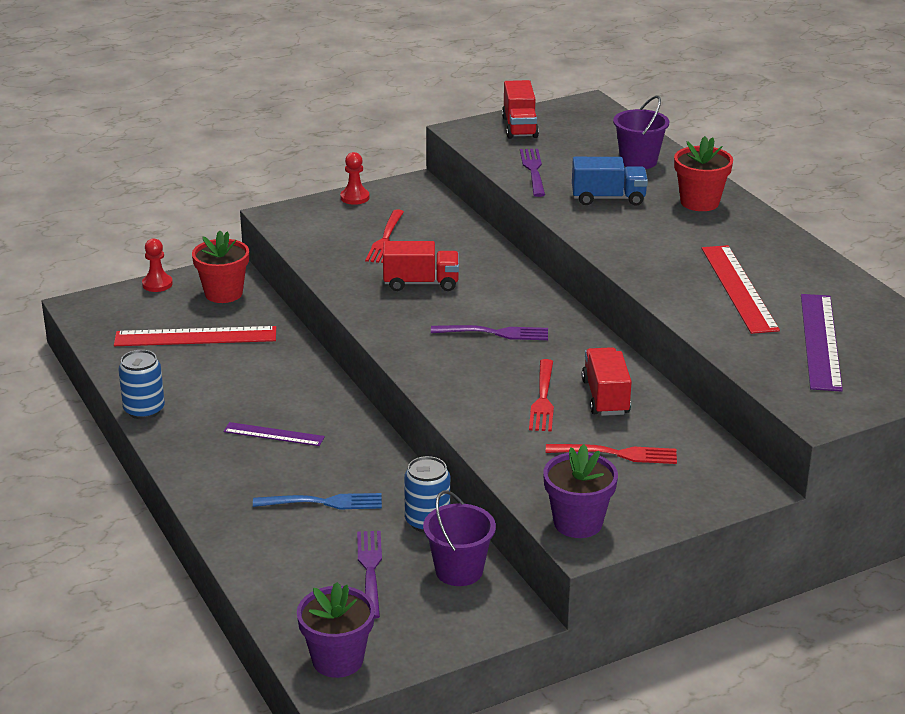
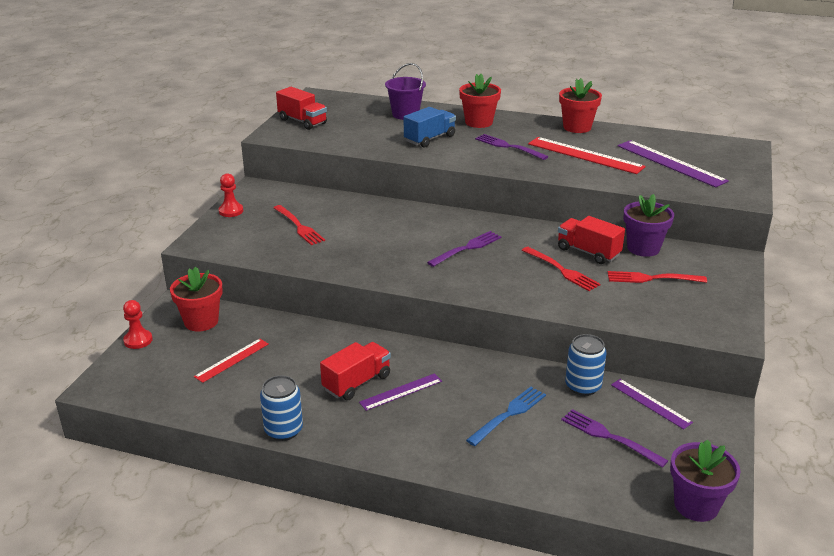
camera: 45 degrees left, 0 degrees up
red ruler [114,326,276,346] -> red ruler [194,338,269,383], size x0.58
red truck [383,241,459,291] -> red truck moved to [320,342,391,400]
purple bucket [423,490,496,586] -> purple ruler [611,379,693,429]
purple fork [520,149,545,197] -> purple fork moved to [475,134,548,160]
purple flower pot [543,444,618,538] -> purple flower pot moved to [624,194,674,257]
red fork [546,444,677,464] -> red fork turned 135 degrees counterclockwise [608,271,707,283]
none -> red flower pot [559,78,602,133]

